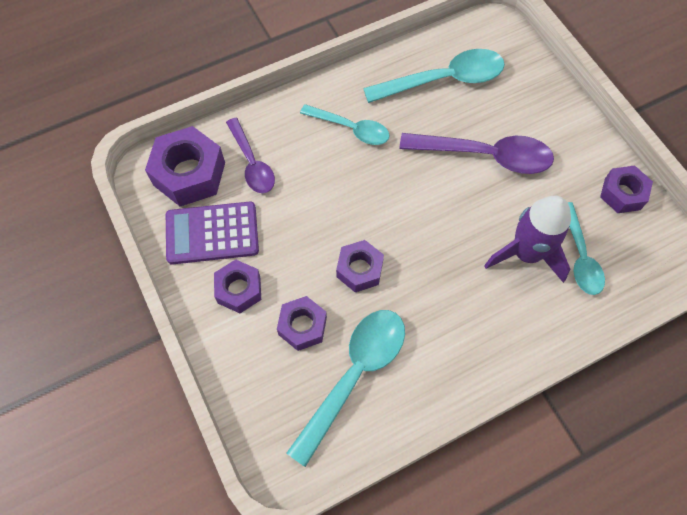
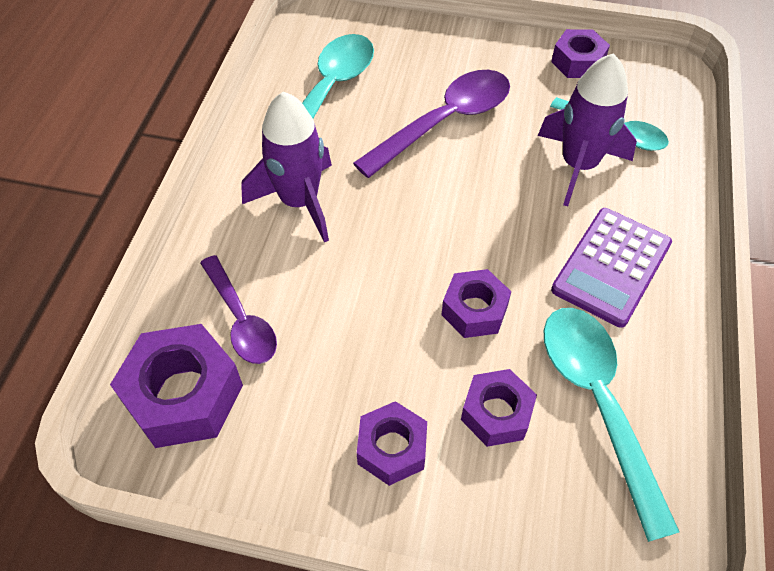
camera: 50 degrees left, 10 degrees down
purple calculator [166,201,259,265] -> purple calculator moved to [551,208,672,328]
purple spoon [226,118,275,193] -> purple spoon turned 45 degrees clockwise [200,255,277,364]
turquoise spoon [300,104,390,145] -> purple rocket [241,92,332,242]

